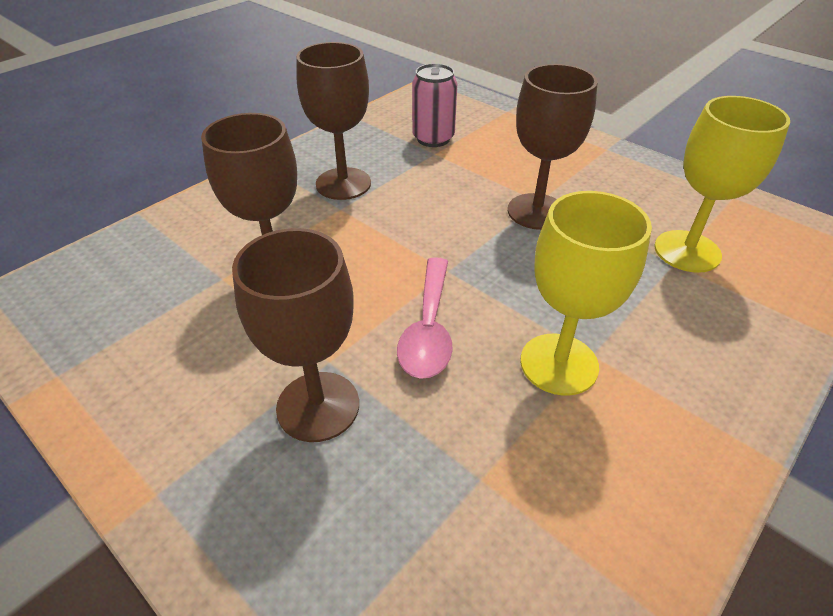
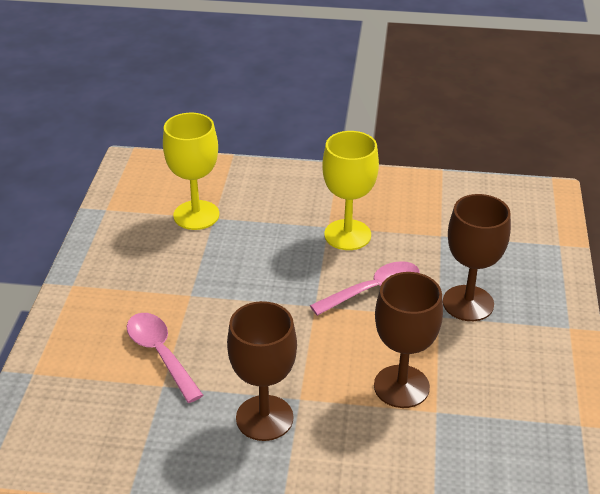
camera: 125 degrees left, 5 degrees down
pink can [412,63,457,147] -> none
brown goblet [508,64,598,230] -> none
none -> pink spoon [127,313,203,403]

